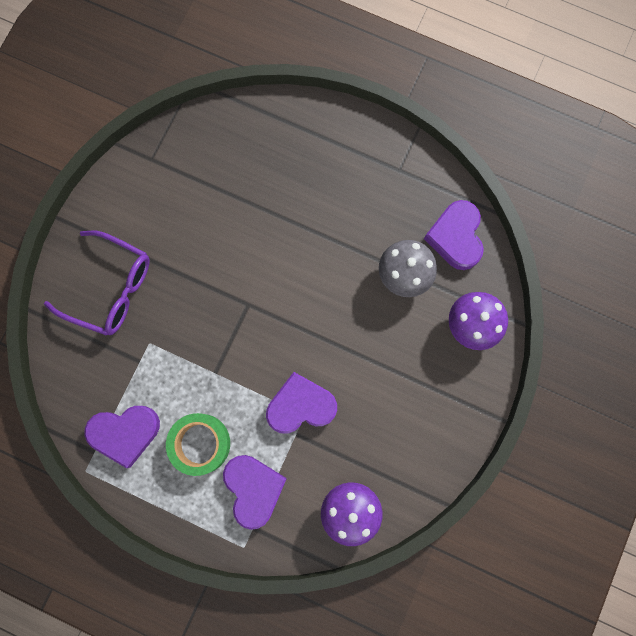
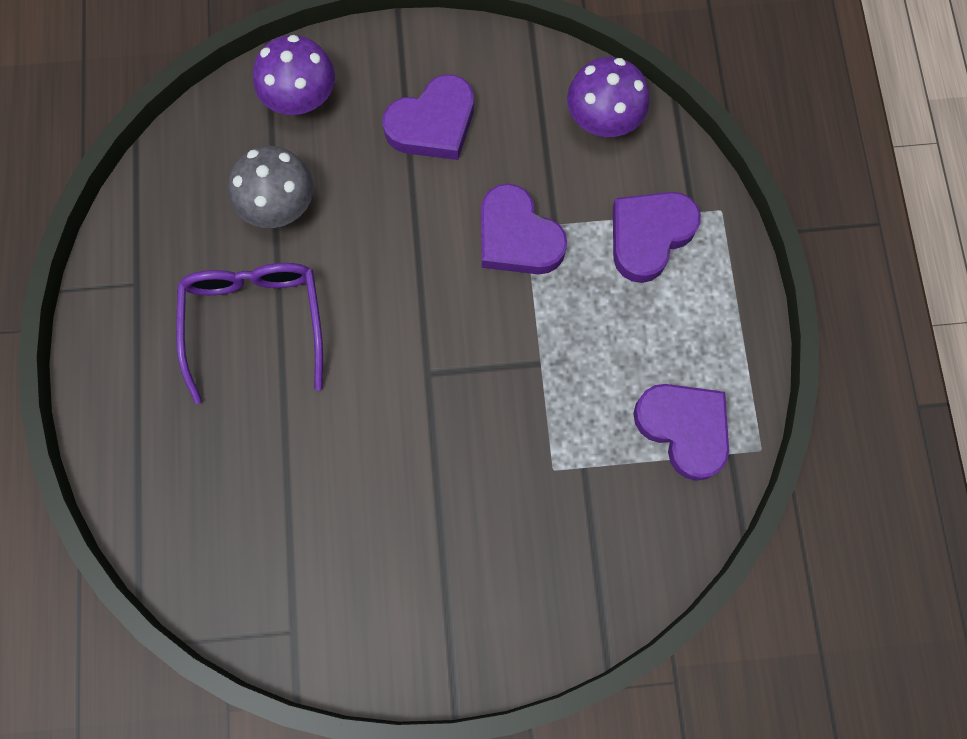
camera: 120 degrees left, 5 degrees down
purple glasses [44,231,150,335] -> purple glasses moved to [176,263,323,404]
green tape [166,413,230,476] -> none
purple heart [424,200,484,270] -> purple heart moved to [383,74,474,160]

